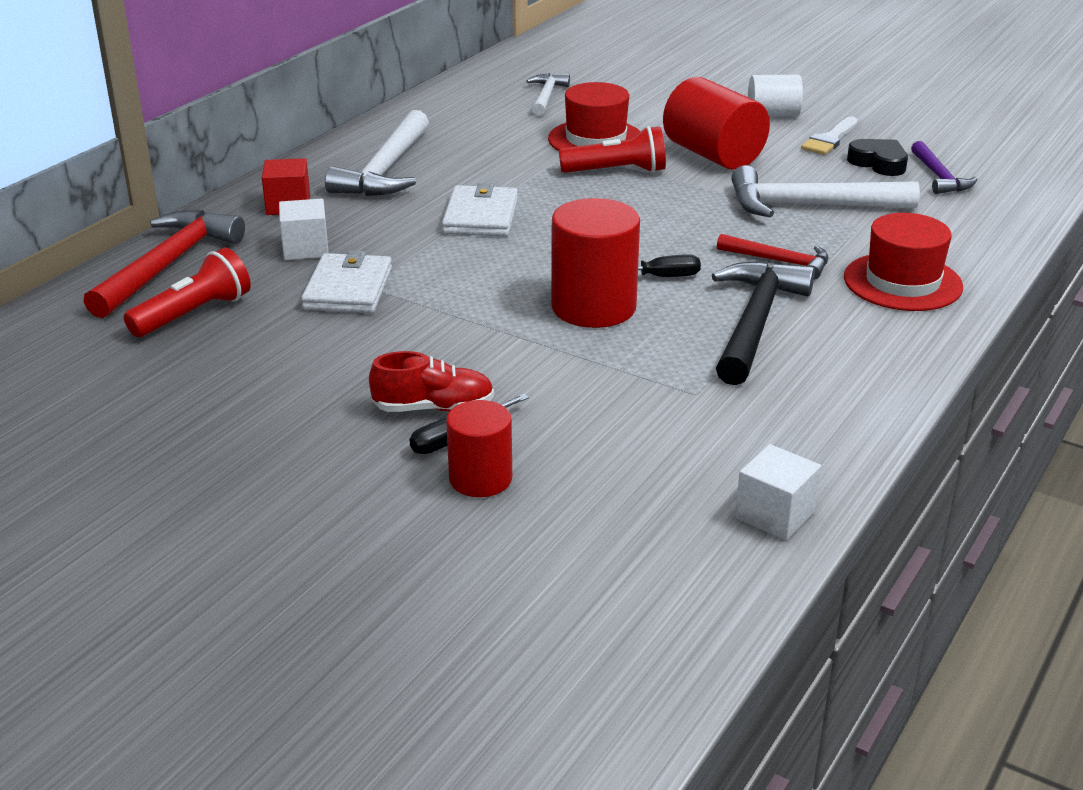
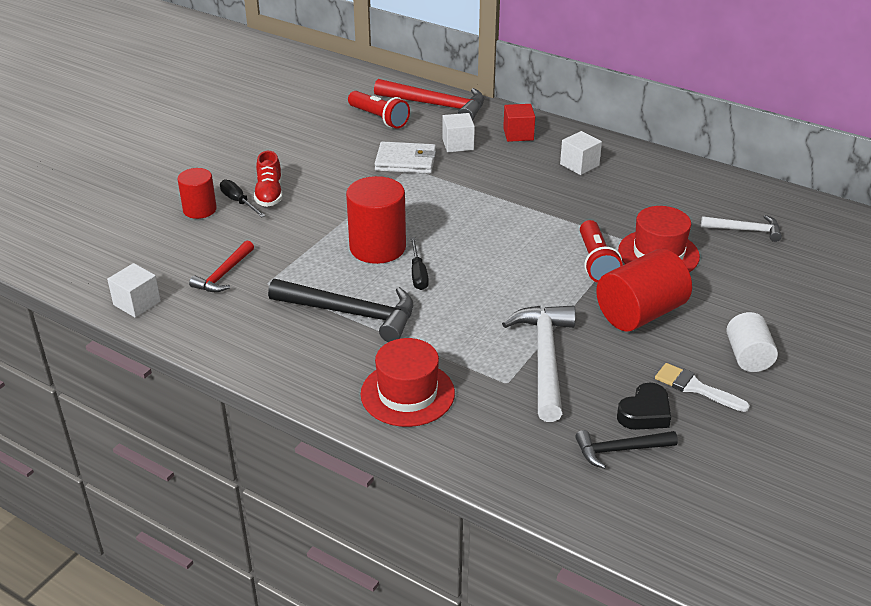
camera: 90 degrees right, 5 degrees up
white hammer [325,110,429,196] -> white cube [560,131,602,175]
white wallet [442,183,518,237] -> none
red hammer [717,234,828,280] -> red hammer moved to [189,241,254,292]
purple hammer [911,141,977,194] -> black hammer [575,430,678,469]

